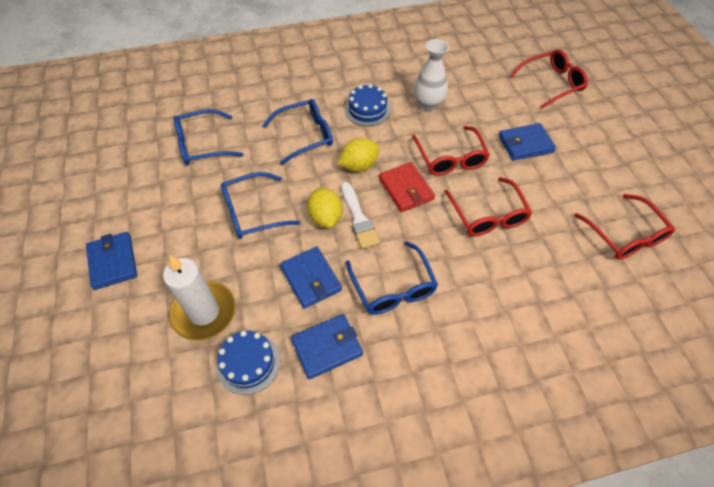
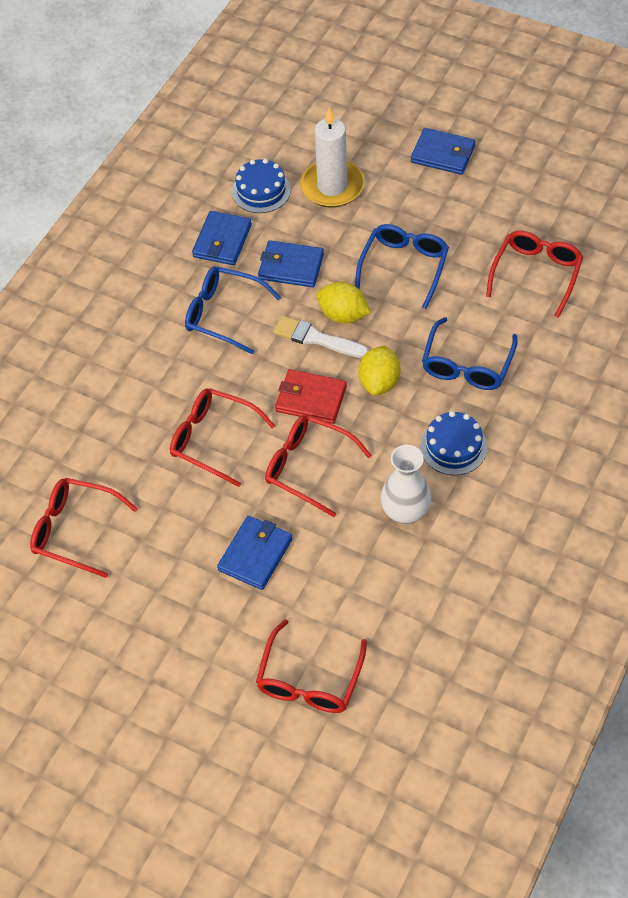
camera: 135 degrees right, 0 degrees up
blue glasses [174,109,244,165] -> red glasses [486,231,583,318]

